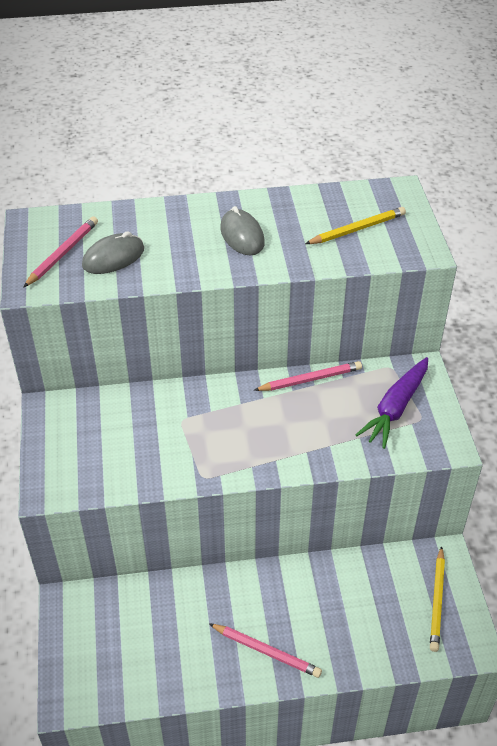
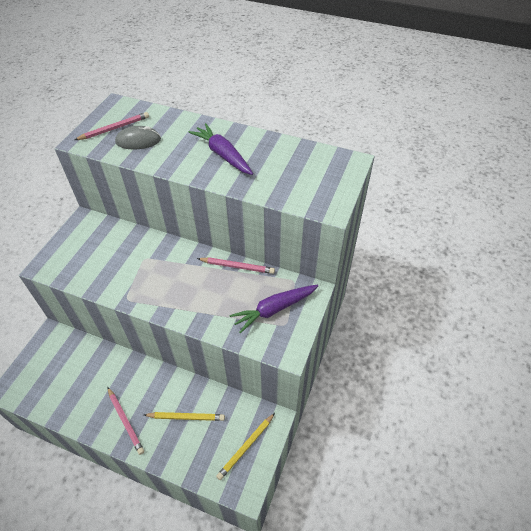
camera: 30 degrees right, 5 degrees up
grey mouse [220,206,265,255] -> purple carrot [189,123,253,175]
yellow pencil [305,207,406,244] -> yellow pencil moved to [144,412,225,421]

